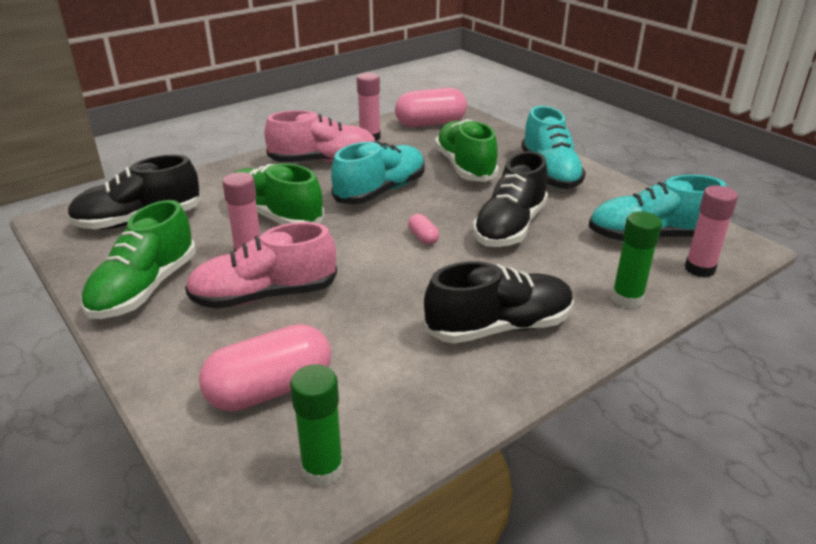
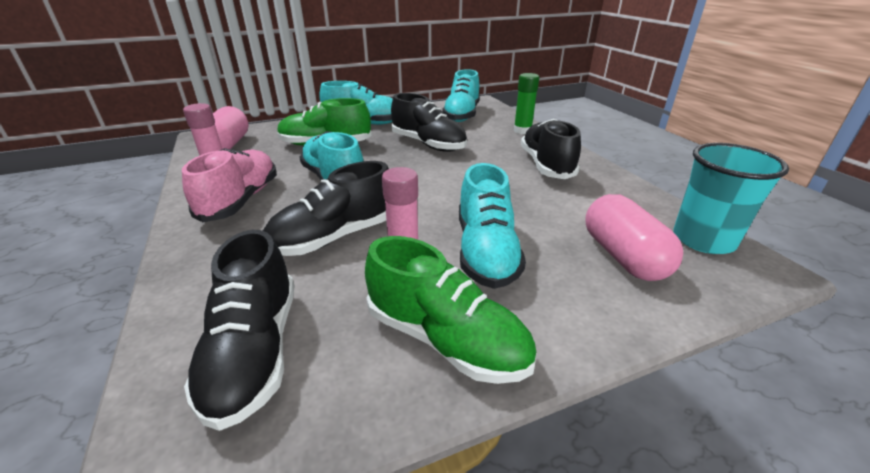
camera: 75 degrees left, 0 degrees up
pink shoe [185,222,337,309] -> turquoise shoe [459,163,526,289]
green shoe [233,163,325,225] -> black shoe [263,161,389,256]
green glue stick [290,364,343,487] -> turquoise cup [673,143,789,254]
pink capsule [408,214,439,245] -> none
pink glue stick [685,185,738,278] -> none

